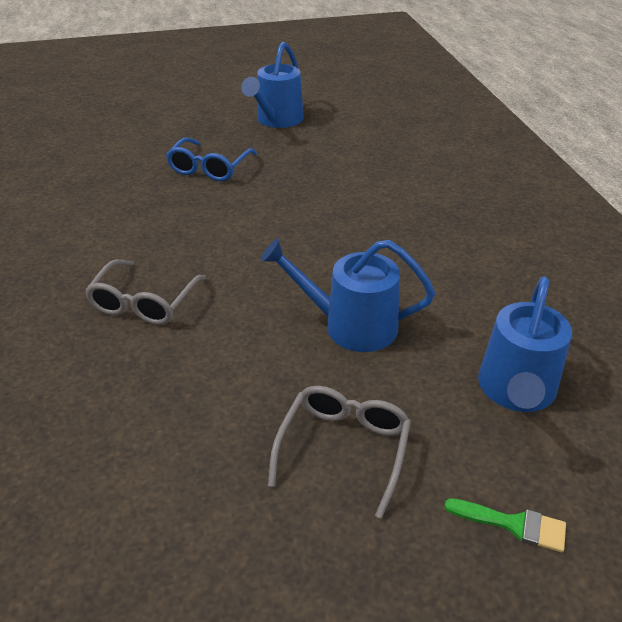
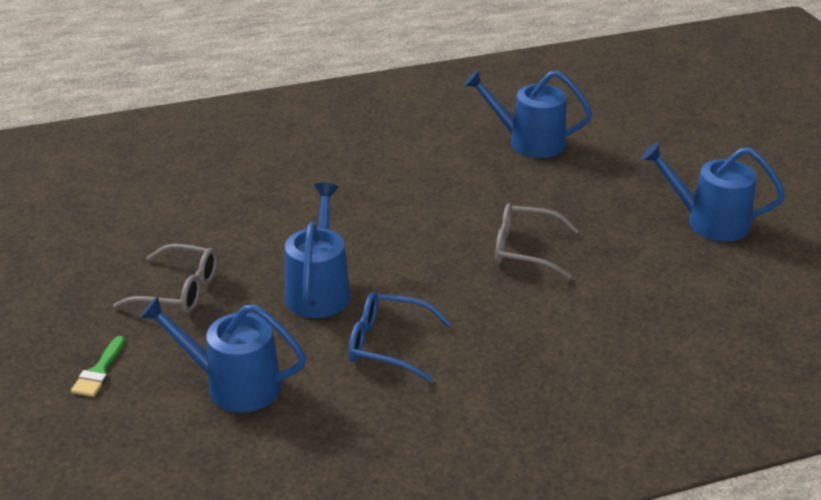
camera: 85 degrees right, 5 degrees down
grey glasses [85,259,206,325] -> grey glasses moved to [495,203,579,279]
blue glasses [166,137,257,181] -> blue glasses moved to [348,291,451,382]
none -> blue watering can [464,70,592,158]

